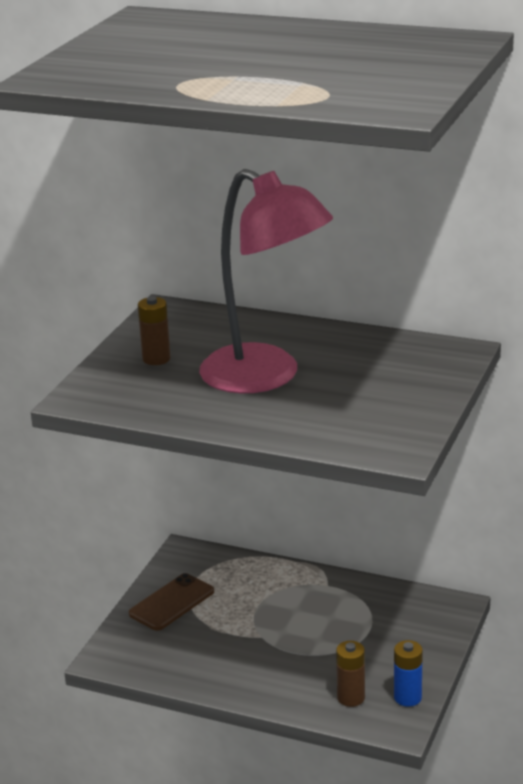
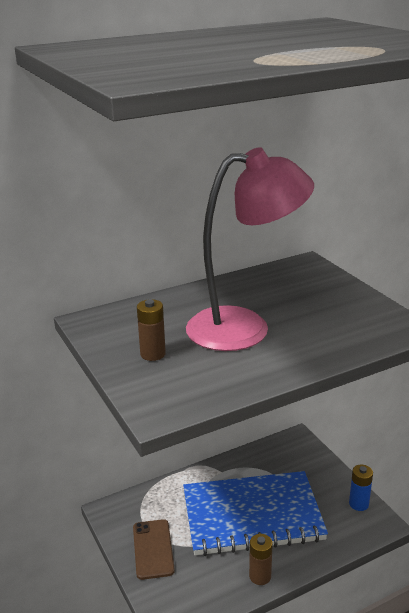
camera: 50 degrees left, 0 degrees up
brown battery [336,641,365,707] -> brown battery moved to [249,534,273,585]
none -> blue notebook [183,471,328,556]

